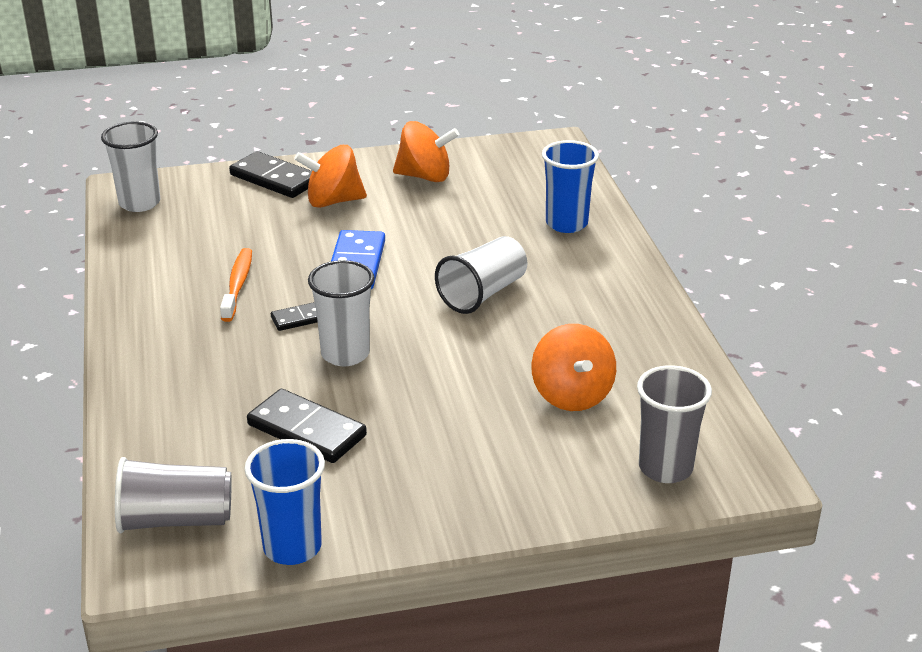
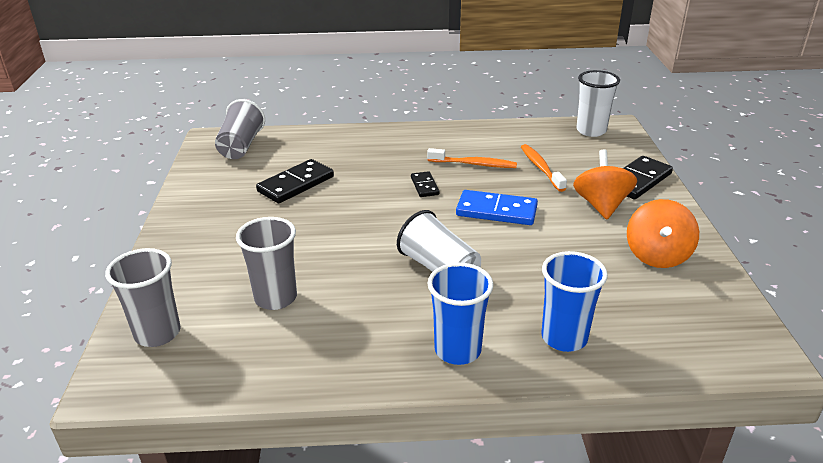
camera: 100 degrees right, 0 degrees up
blue cup [244,439,325,565] -> blue cup moved to [427,263,493,365]
white cup [308,260,374,366] -> none
orange spinning top [531,324,616,411] -> grey cup [236,217,297,310]
none -> orange toothbrush [521,144,567,192]

